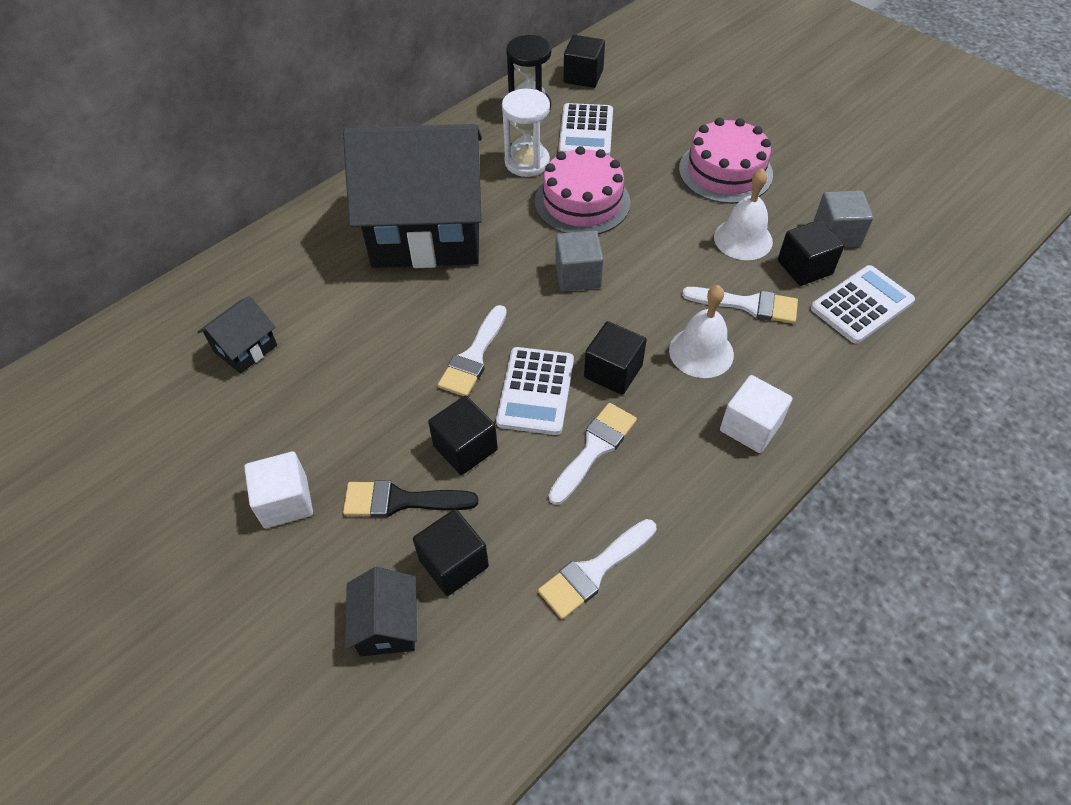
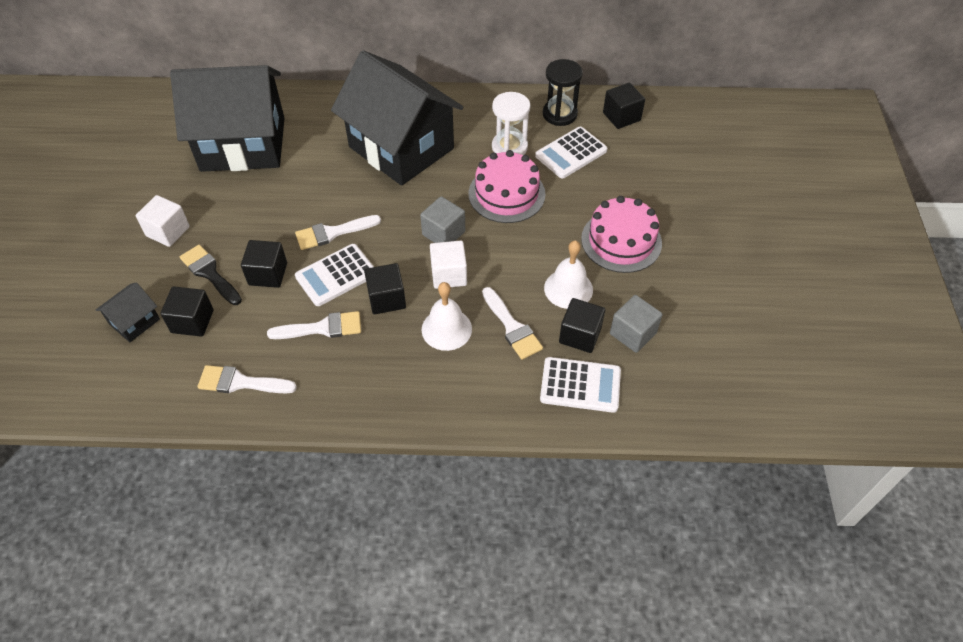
camera: 45 degrees right, 0 degrees up
black house [197,296,277,374] -> black house [170,65,285,172], size x2.48
white cube [720,375,792,453] -> white cube moved to [430,240,467,289]

